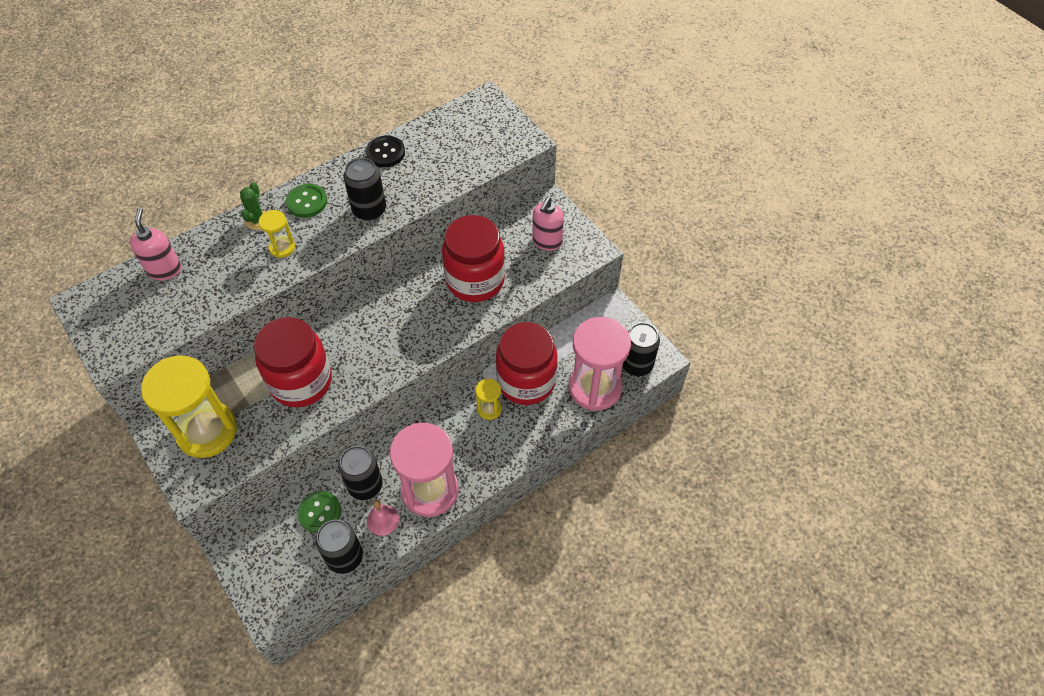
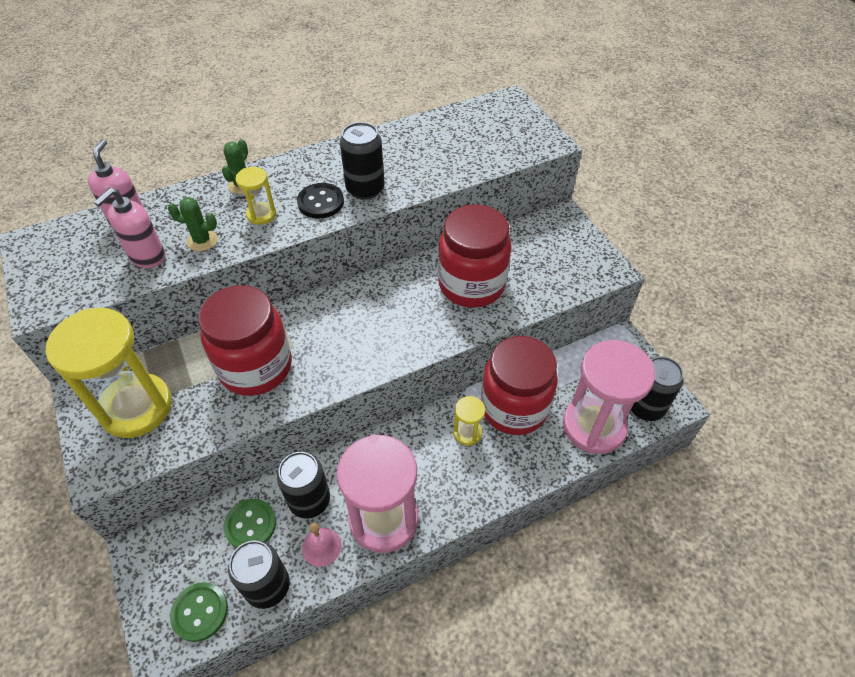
camera: 10 degrees right, 5 degrees down
green button [286,184,327,218] -> green button moved to [170,582,228,642]
black button [366,136,405,167] -> black button moved to [297,183,344,218]
pink soap dispenser [532,197,564,251] -> pink soap dispenser moved to [94,188,165,268]
none -> green cactus [168,197,218,251]

